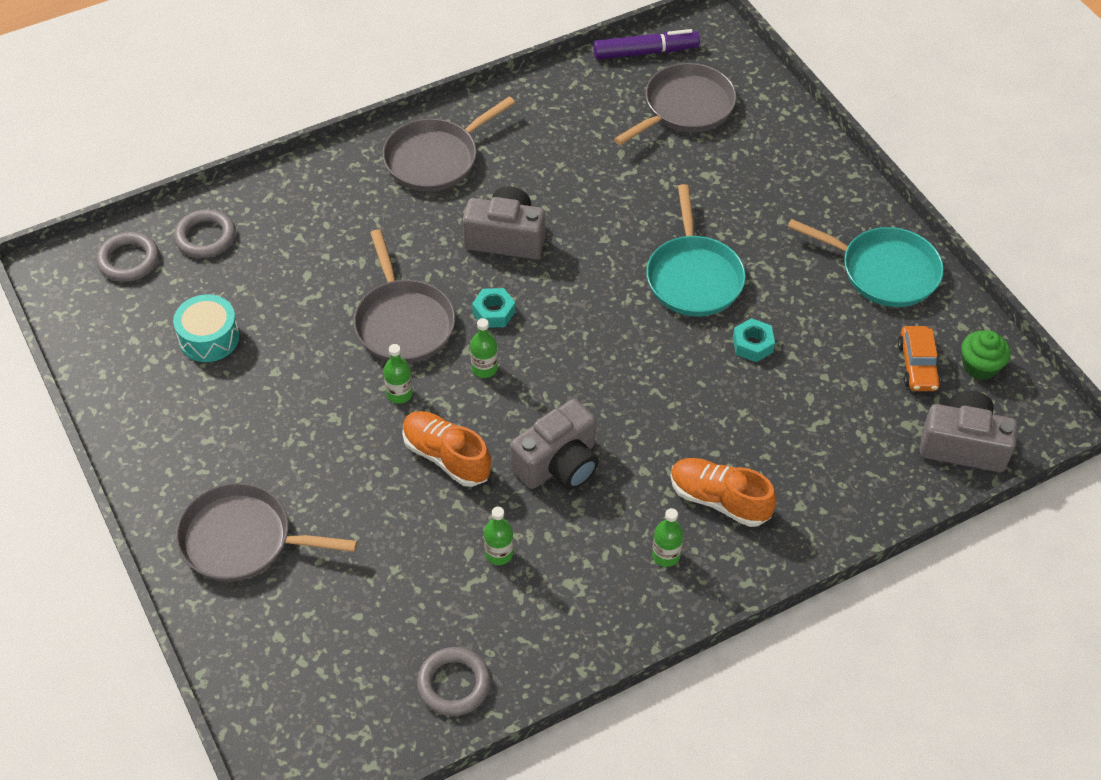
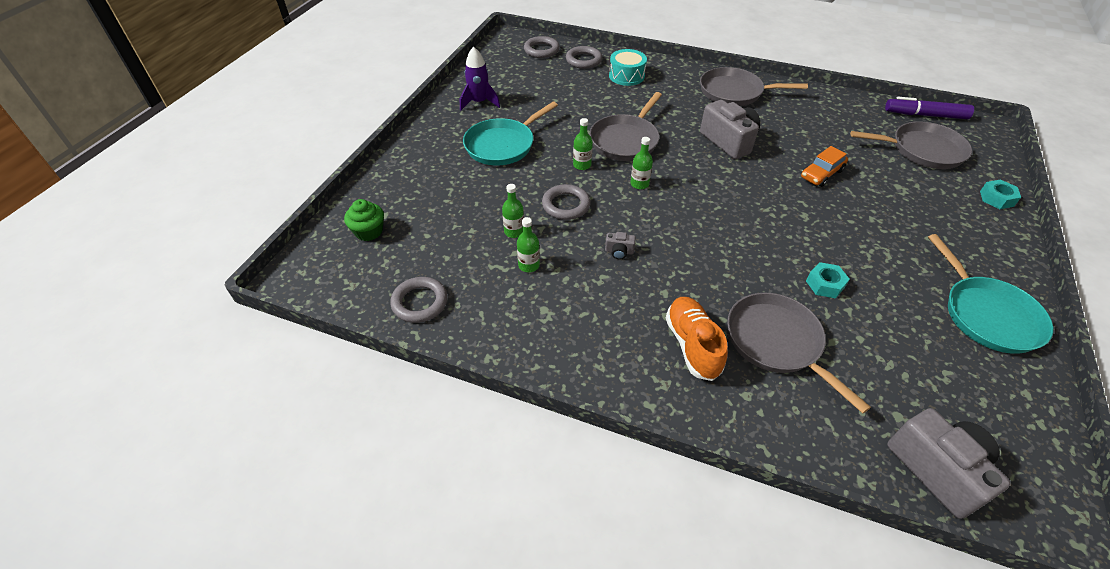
camera: 50 degrees right, 5 degrees down
turquoise drum [173,294,240,362] -> turquoise drum moved to [609,49,647,86]
grey pan [176,483,358,582] -> grey pan moved to [727,293,871,414]
orange shoe [402,411,491,487] -> grey ring [542,184,590,220]
turquoise nut [472,288,515,328] -> turquoise nut moved to [980,179,1021,209]
grey camera [510,399,599,490] -> grey camera [605,232,636,260], size x0.43
purple marker [593,29,700,60] -> purple marker turned 150 degrees clockwise [885,97,974,119]
turquoise pan [646,184,746,316] -> turquoise pan moved to [463,101,558,165]
green bottle [652,508,684,567] -> green bottle moved to [502,184,524,238]
orange car [898,326,941,391] -> orange car moved to [801,146,848,187]
green cupcake [961,330,1011,380] -> green cupcake moved to [344,199,384,241]
none -> purple rocket [460,47,500,111]

